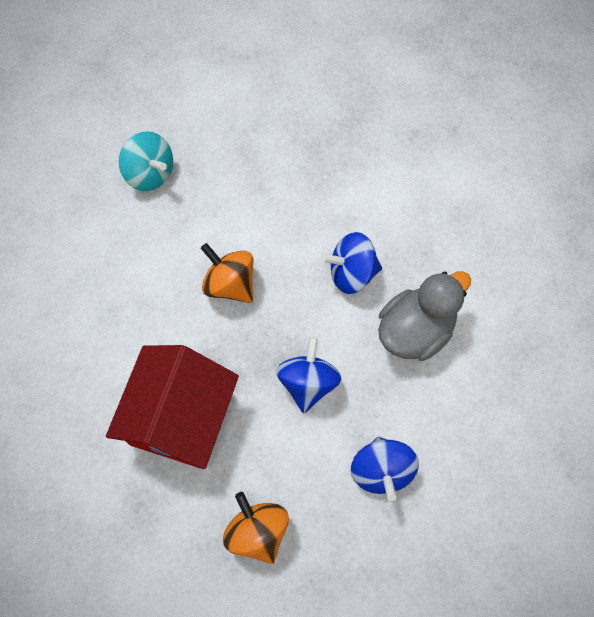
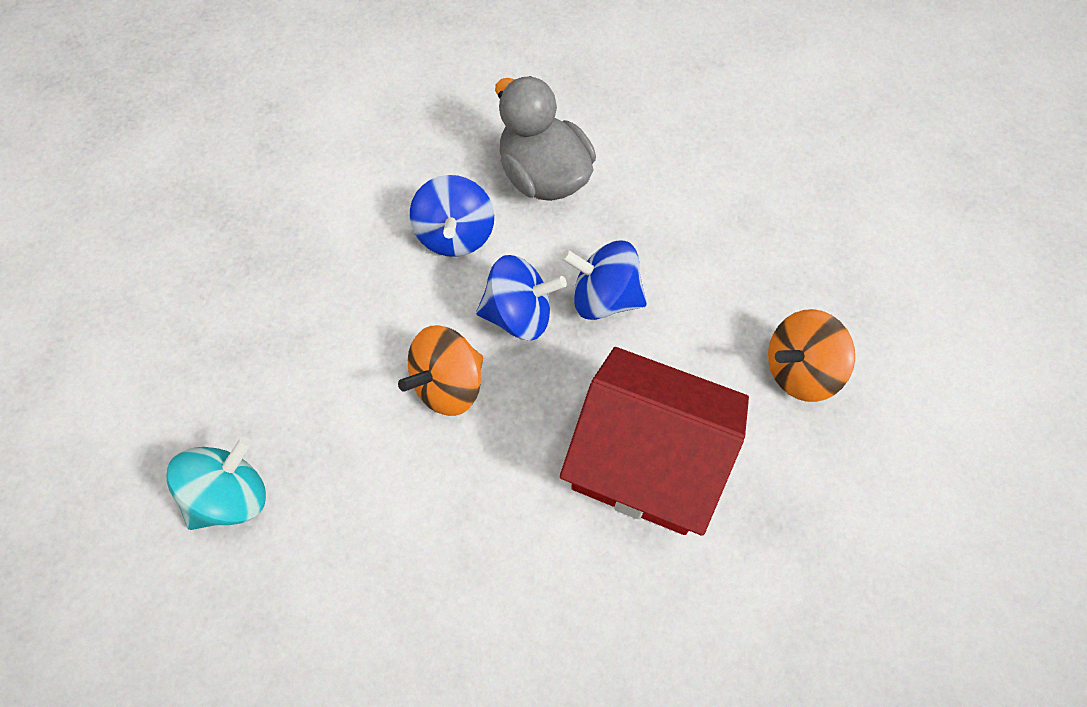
camera: 85 degrees left, 5 degrees down
blue spinning top [351,437,419,501] -> blue spinning top moved to [476,255,567,340]

